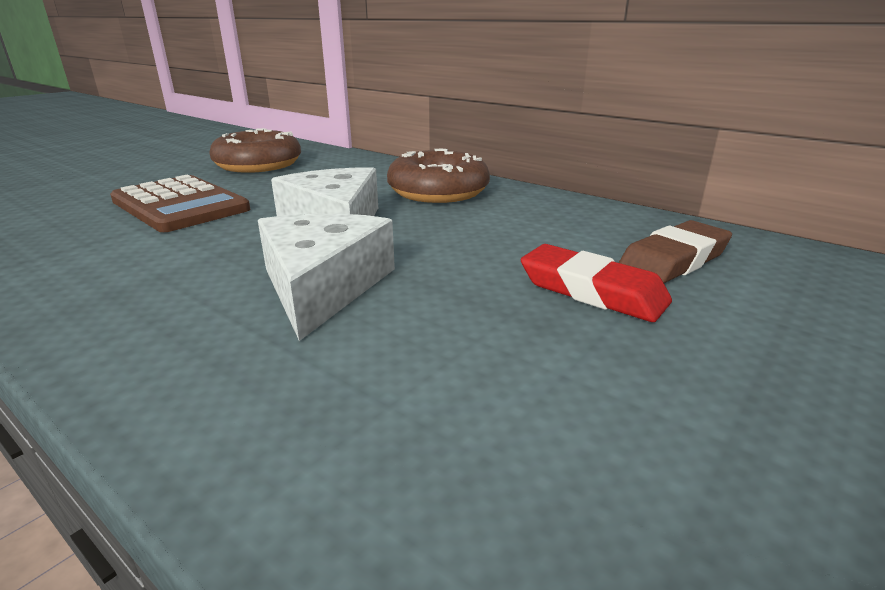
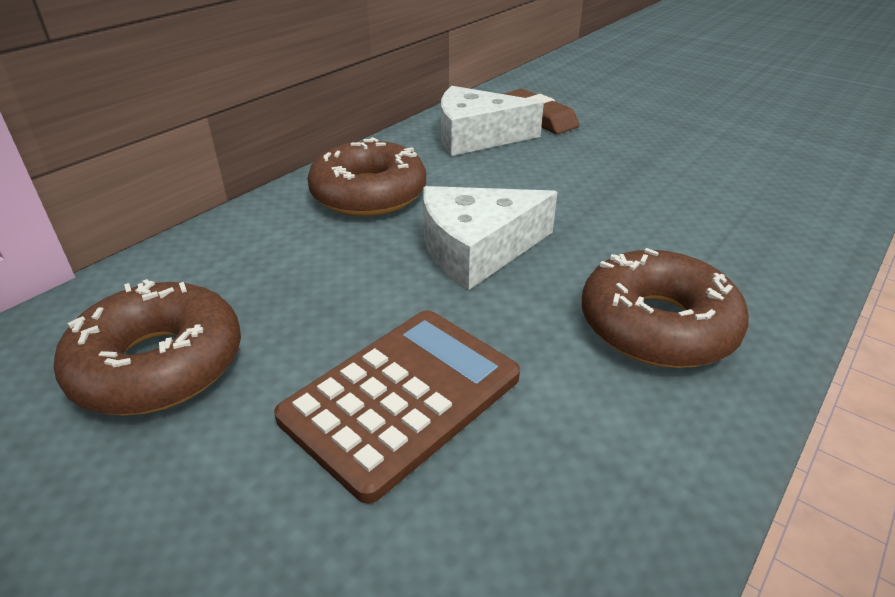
camera: 90 degrees left, 10 degrees up
white cheese [258,214,395,341] -> white cheese moved to [441,86,544,156]
red eraser [521,244,672,322] -> none
none -> brown donut [582,248,749,368]

